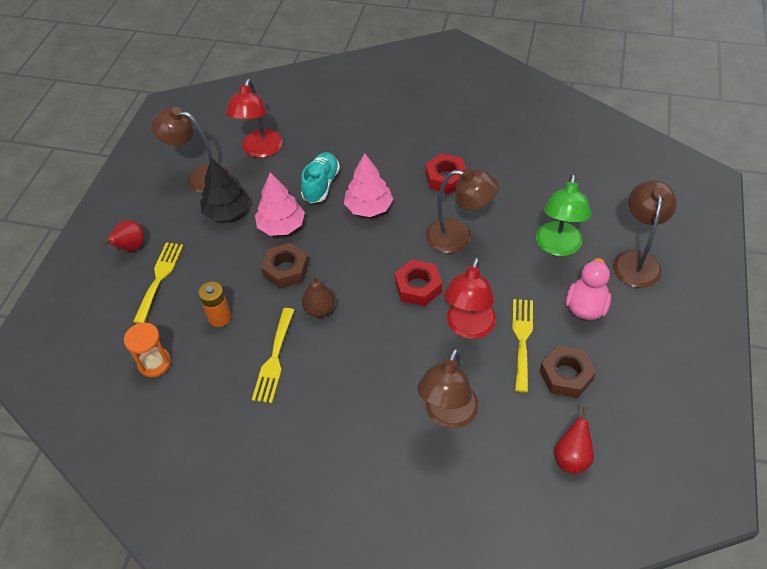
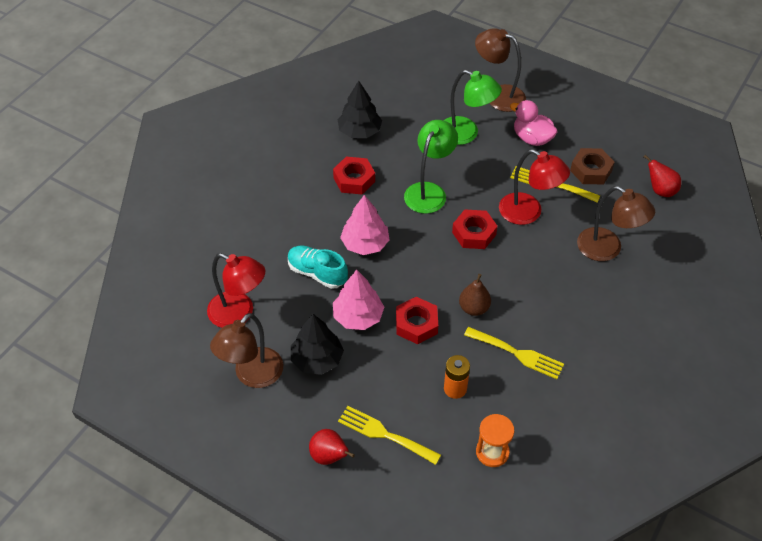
camera: 75 degrees left, 0 degrees up
brown nut [261,243,309,289] -> red nut [396,297,438,344]
brown lamp [426,168,499,253] -> green lamp [404,120,458,214]
none -> black tree [338,81,382,138]

